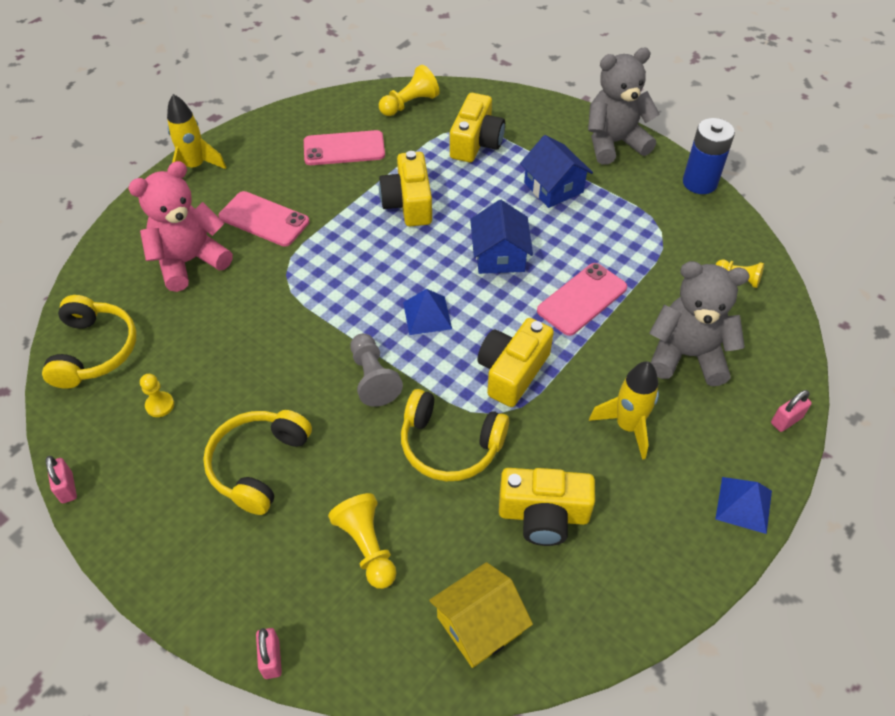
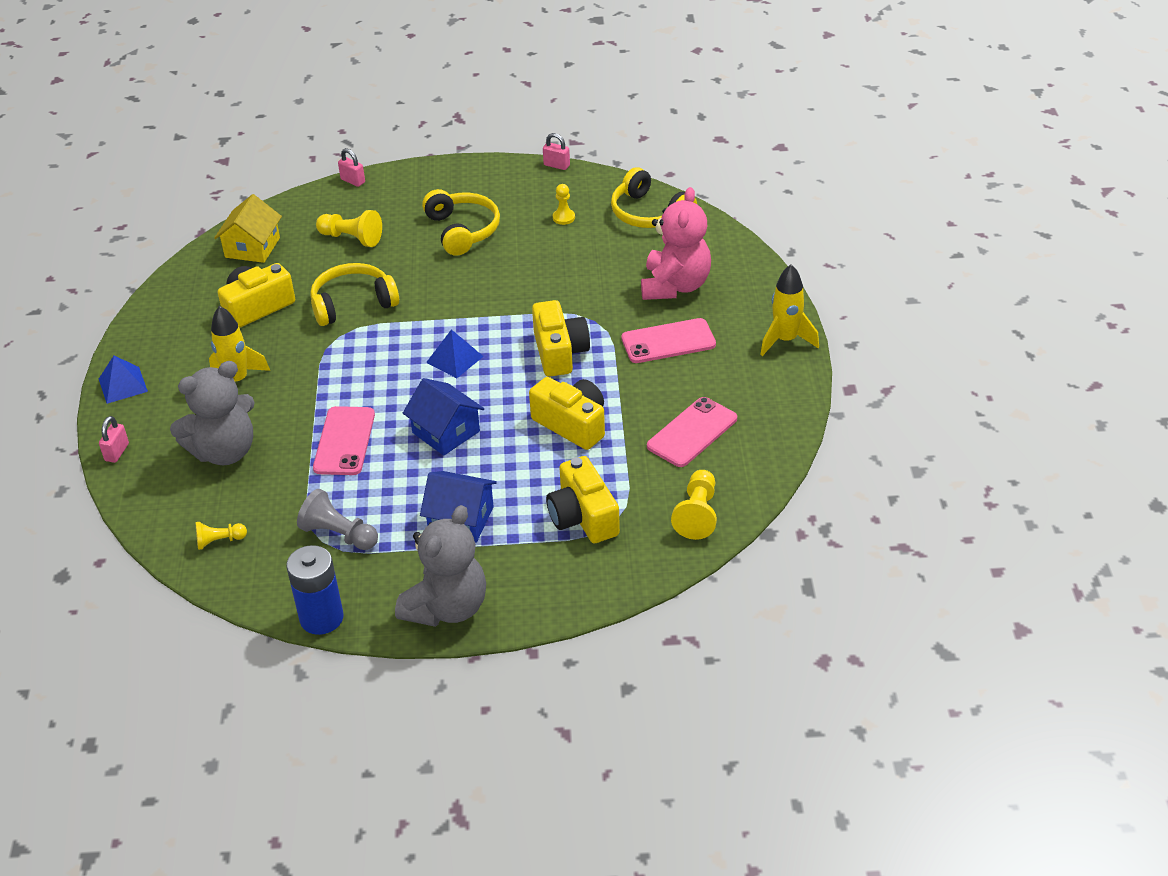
camera: 140 degrees right, 10 degrees down
grey pawn [350,334,403,407] -> grey pawn moved to [297,489,378,550]
yellow camera [477,318,554,407] -> yellow camera moved to [532,300,590,377]

